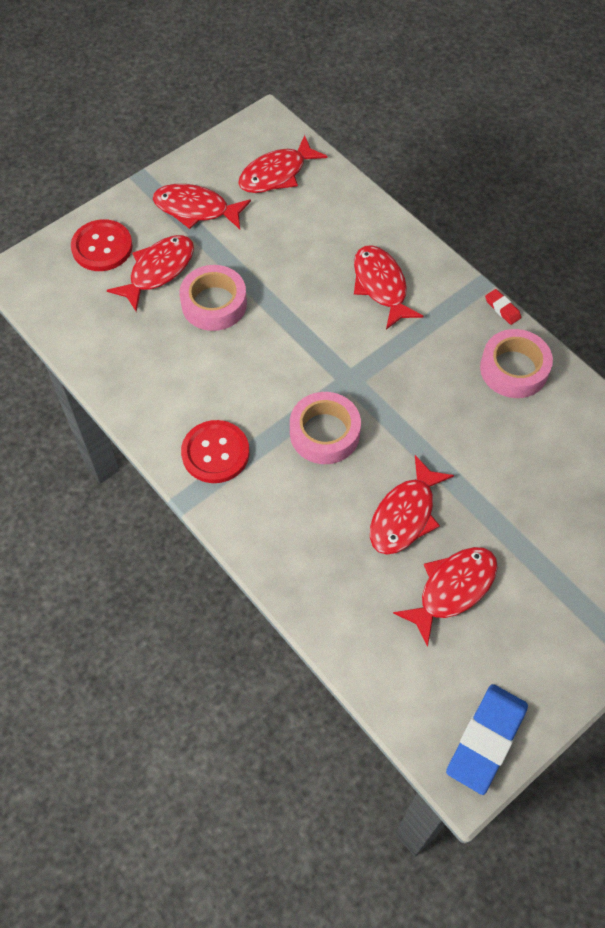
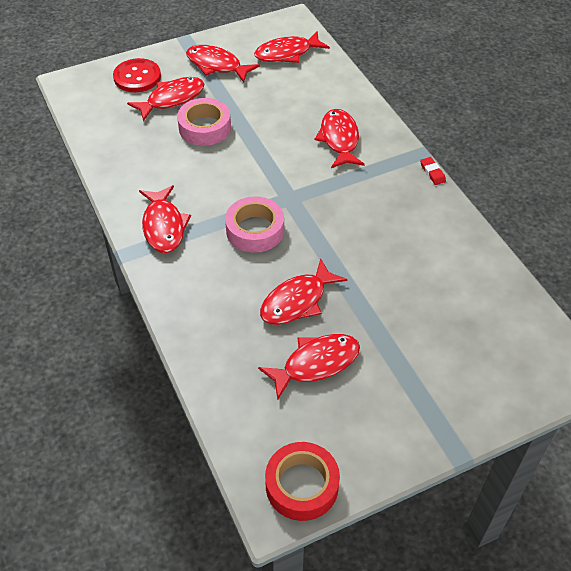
camera: 15 degrees right, 10 degrees down
red button [181,420,249,483] -> red fish [139,185,191,253]
blue eraser [446,684,528,795] -> red tape [265,442,340,521]
pink tape [480,329,553,398] -> none

